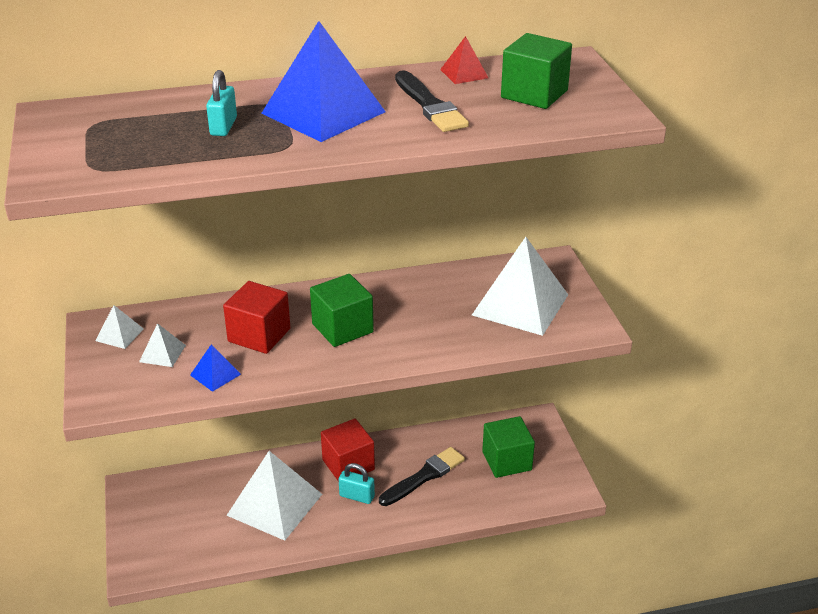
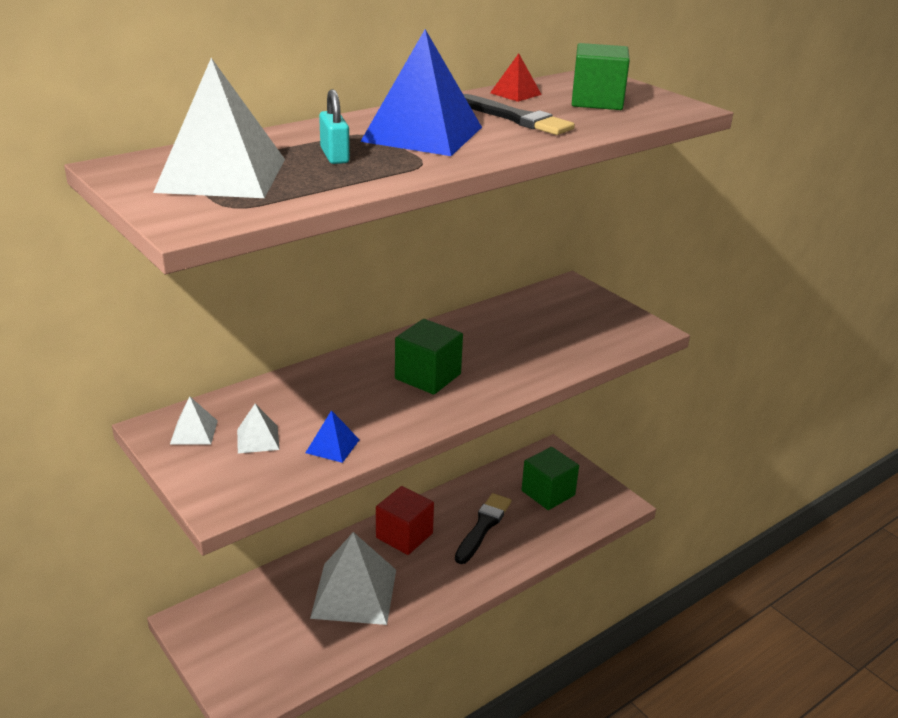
camera: 25 degrees left, 5 degrees down
red cube [223,281,291,354] -> none
turquoise padlock [339,463,375,504] -> none
white pyramid [472,237,568,336] -> white pyramid moved to [153,58,285,198]

